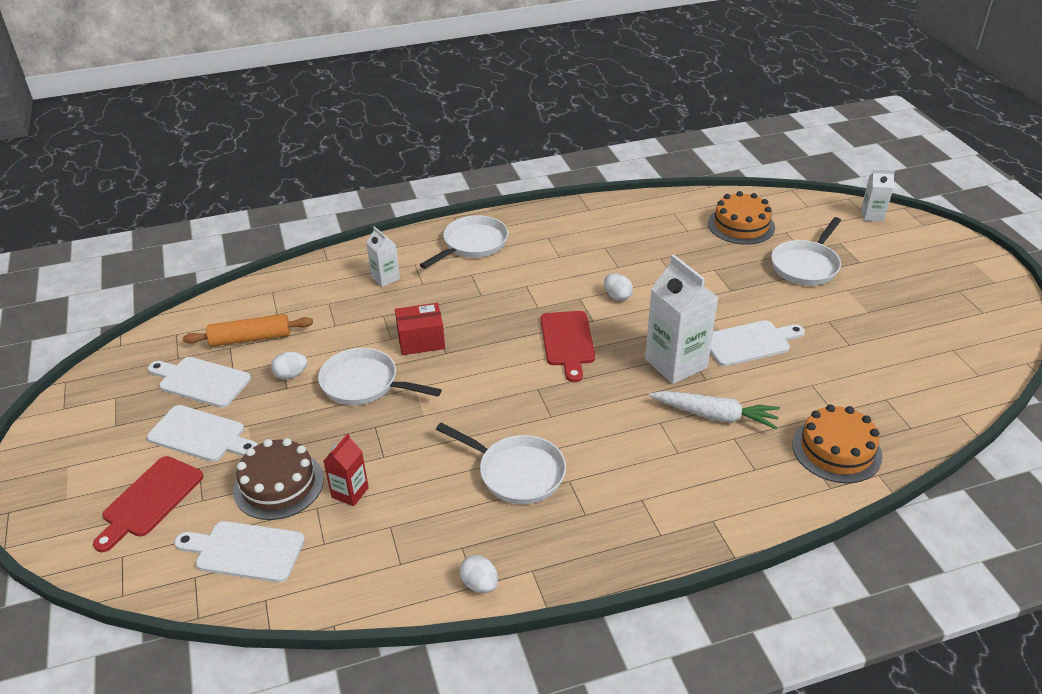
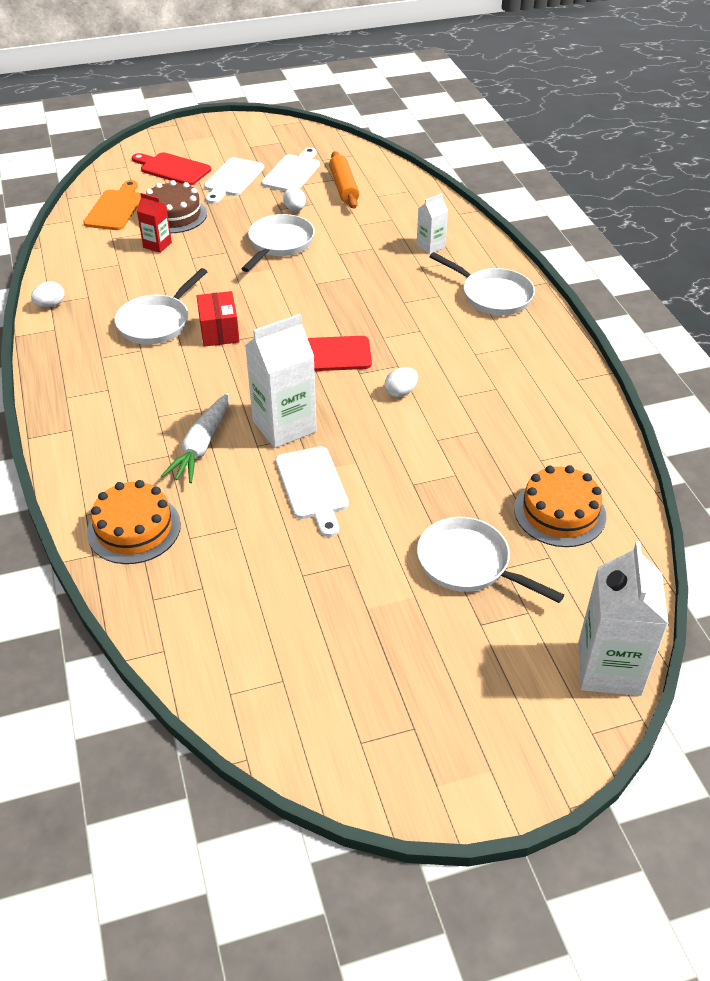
camera: 90 degrees right, 5 degrees up
white cutting board [174,521,305,583] -> orange cutting board [83,180,141,230]
red box [395,303,445,355] -> red box moved to [197,291,240,347]
white carton [861,169,895,221] -> white carton [578,541,668,696], size x1.89

